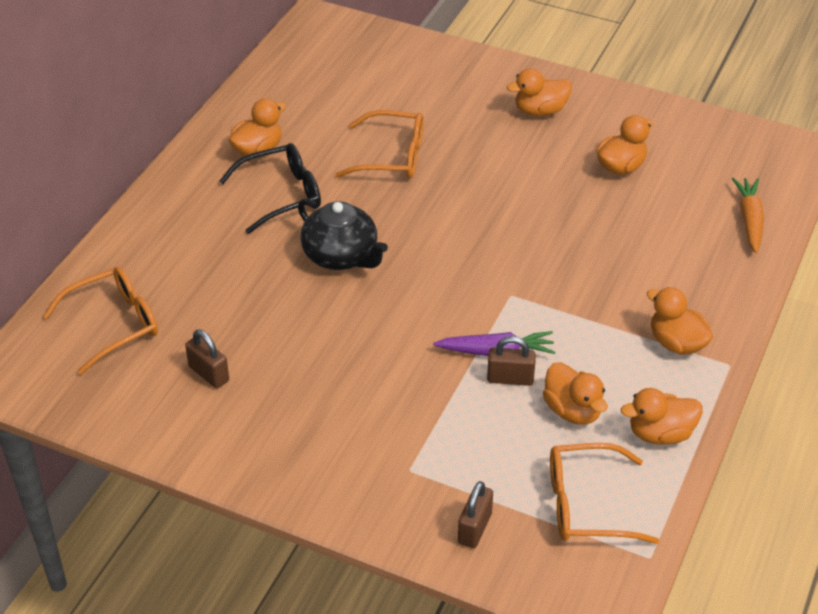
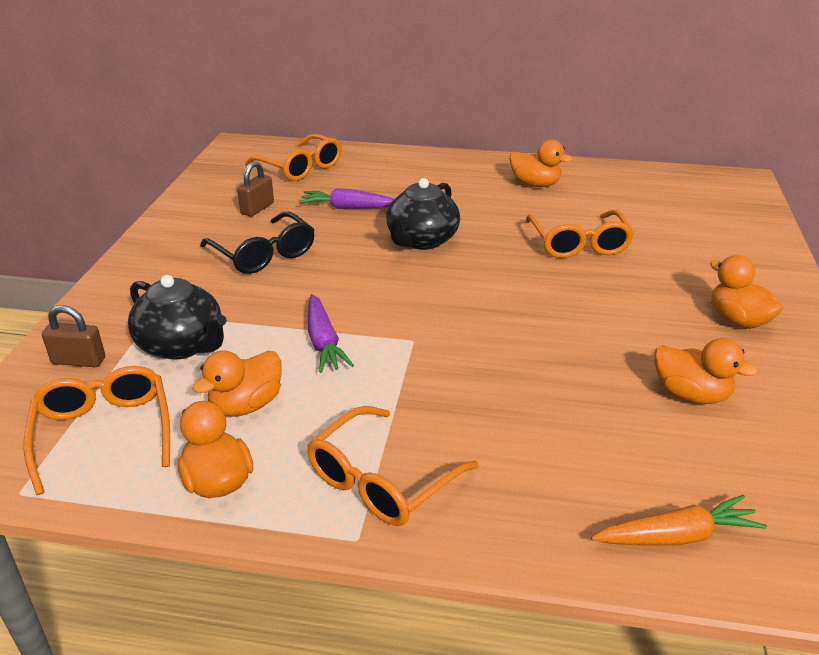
camera: 75 degrees right, 10 degrees down
black glasses [219,143,321,234] -> black glasses moved to [200,212,315,274]
brown padlock [487,336,536,386] -> none
orange duck [647,287,713,355] -> orange glasses [307,406,478,526]
none -> black teapot [128,275,227,360]
none -> purple carrot [299,188,394,209]

